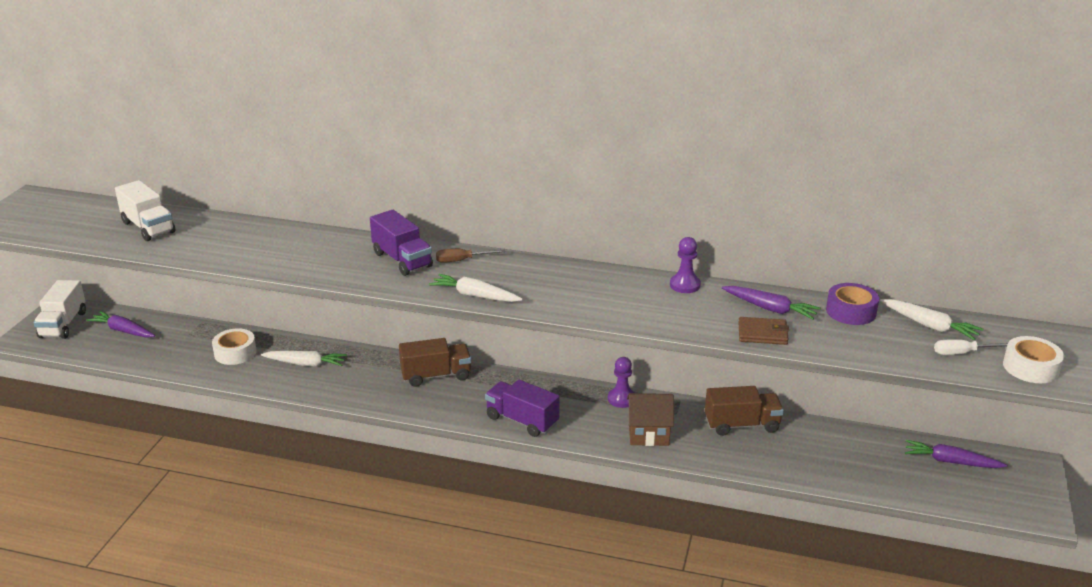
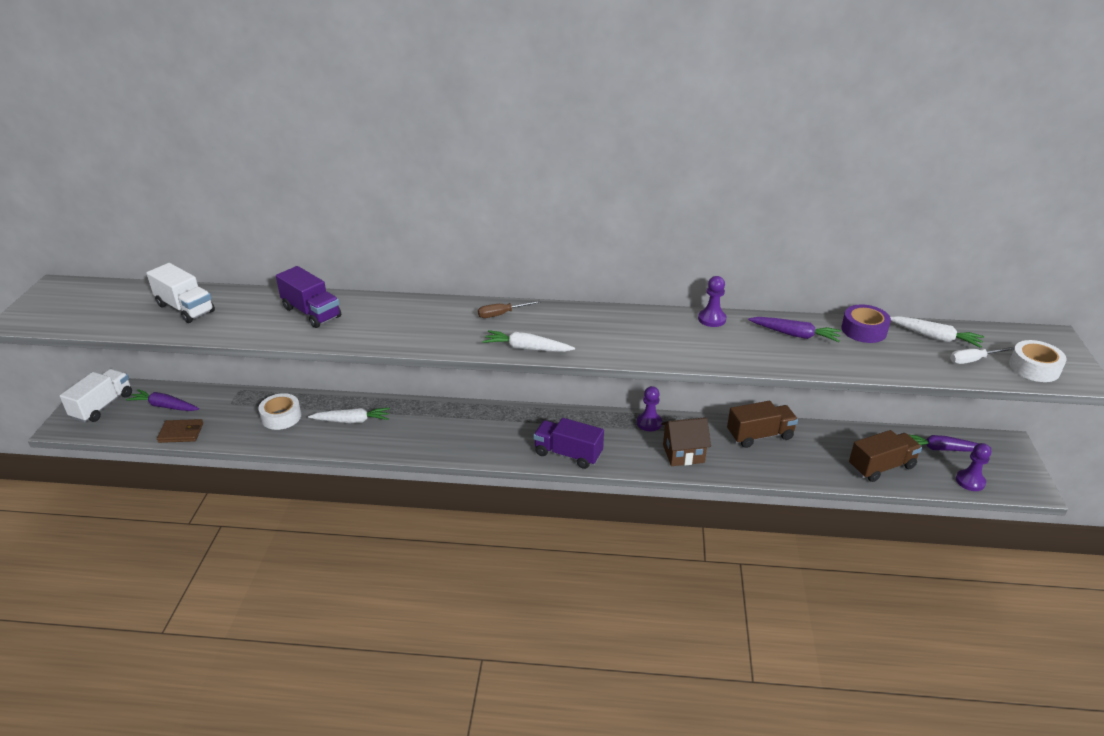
camera: 10 degrees left, 5 degrees up
white truck [34,280,86,339] -> white truck turned 150 degrees counterclockwise [60,369,132,423]
purple truck [370,210,433,276] -> purple truck moved to [276,266,341,328]
brown truck [399,338,471,387] -> brown truck moved to [849,430,922,482]
brown wallet [738,317,789,345] -> brown wallet moved to [157,419,203,443]
none -> purple pawn [956,443,991,491]

